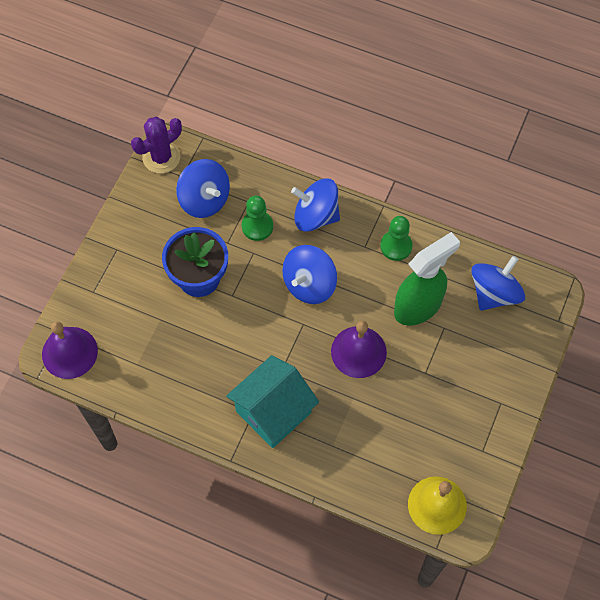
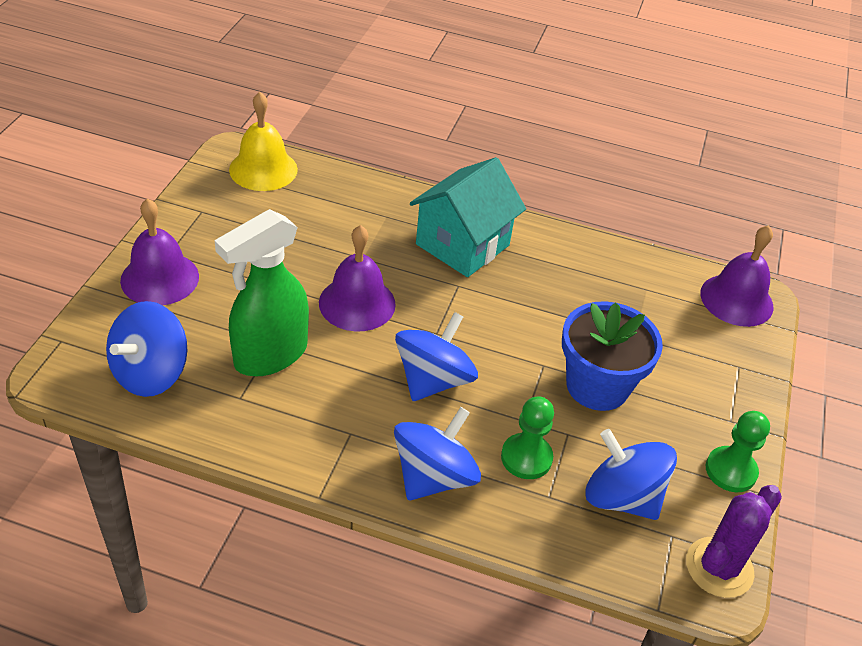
camera: 170 degrees right, 20 degrees down
blue spinning top [291,178,340,232] -> blue spinning top turned 60 degrees counterclockwise [394,407,481,500]
green pawn [380,216,413,261] -> green pawn moved to [706,411,770,492]
none -> purple bell [120,198,199,305]

